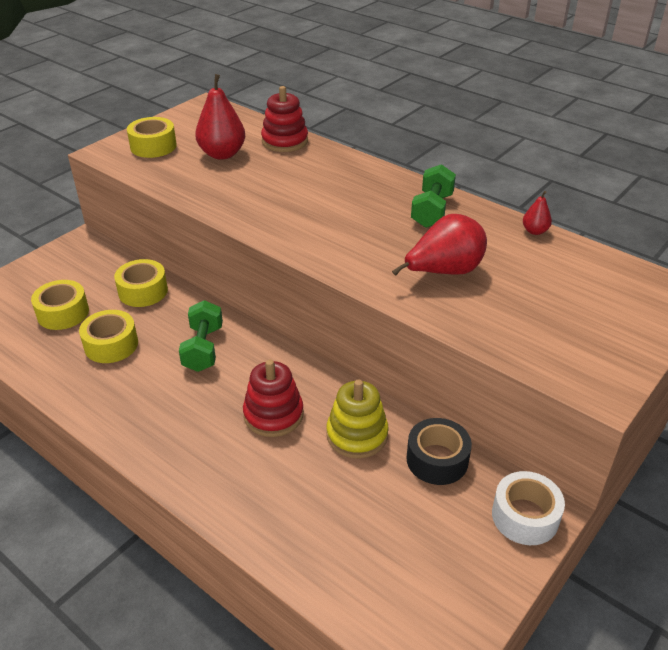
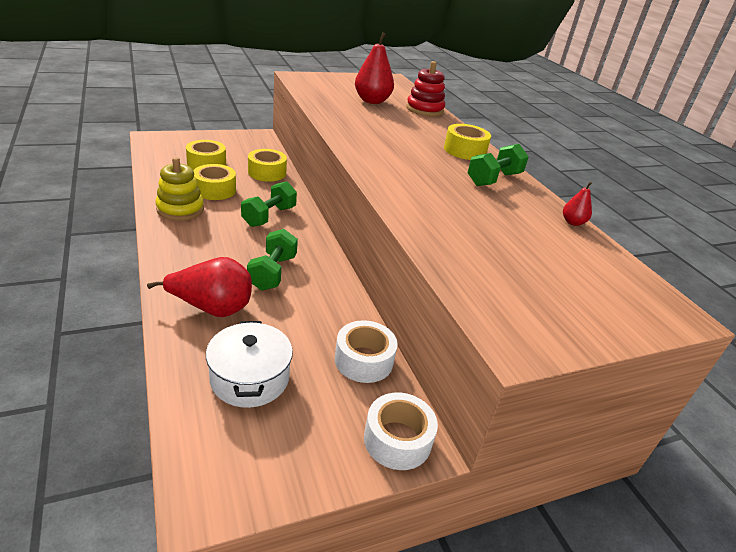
camera: 25 degrees right, 5 degrees down
yellow tape [127,117,177,158] -> yellow tape moved to [444,124,491,160]
red stacking toy [243,359,304,437] -> green dumbbell [247,229,298,291]
yellow stacking toy [326,379,389,459] -> yellow stacking toy moved to [155,157,204,221]
red pear [392,214,487,276] -> red pear moved to [147,257,252,317]
black tape [406,418,472,485] -> white tape [335,320,398,383]
none -> white pot [206,321,293,408]

